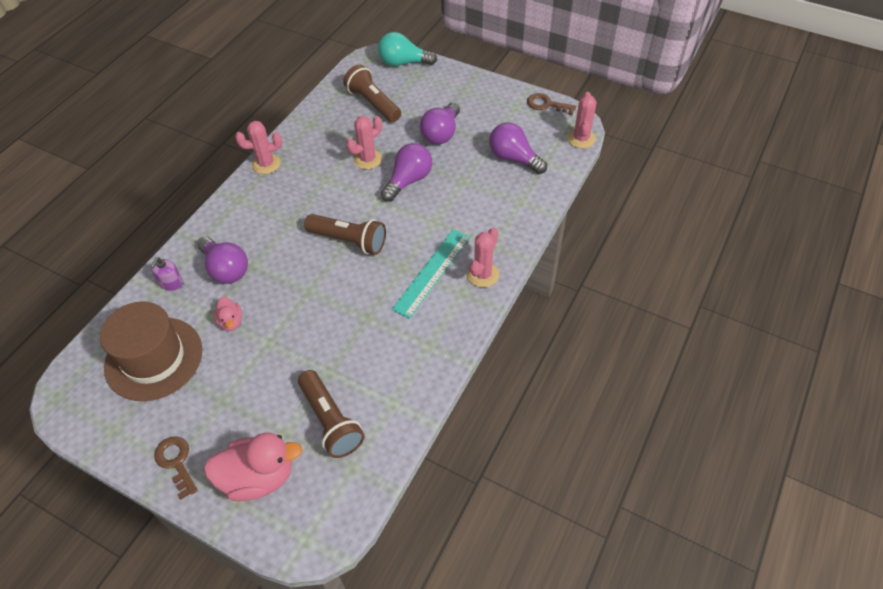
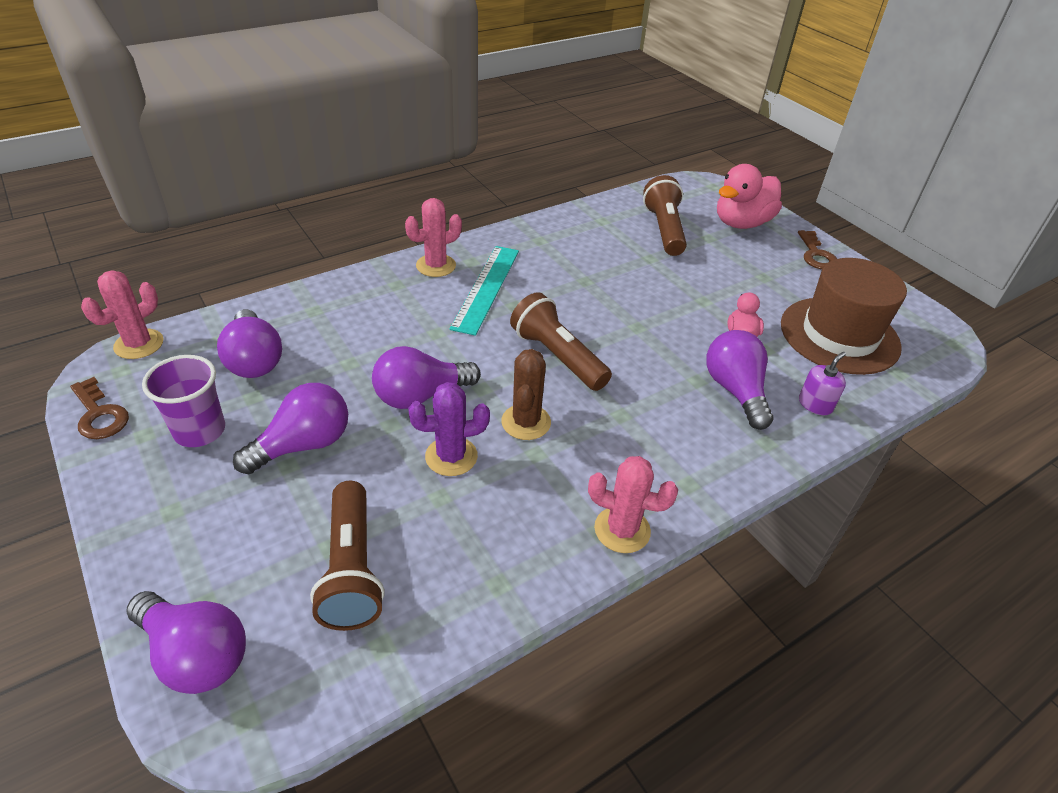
camera: 155 degrees left, 10 degrees down
pink duck [204,433,302,501] -> pink duck turned 60 degrees counterclockwise [717,164,782,229]
pink cactus [346,116,382,169] -> purple cactus [408,382,490,476]
turquoise light bulb [378,32,437,66] -> purple light bulb [126,591,246,694]
turquoise ruler [392,229,470,319] -> turquoise ruler turned 45 degrees counterclockwise [450,246,519,336]
none -> purple cup [142,355,225,447]
none -> brown cactus [501,349,551,440]

